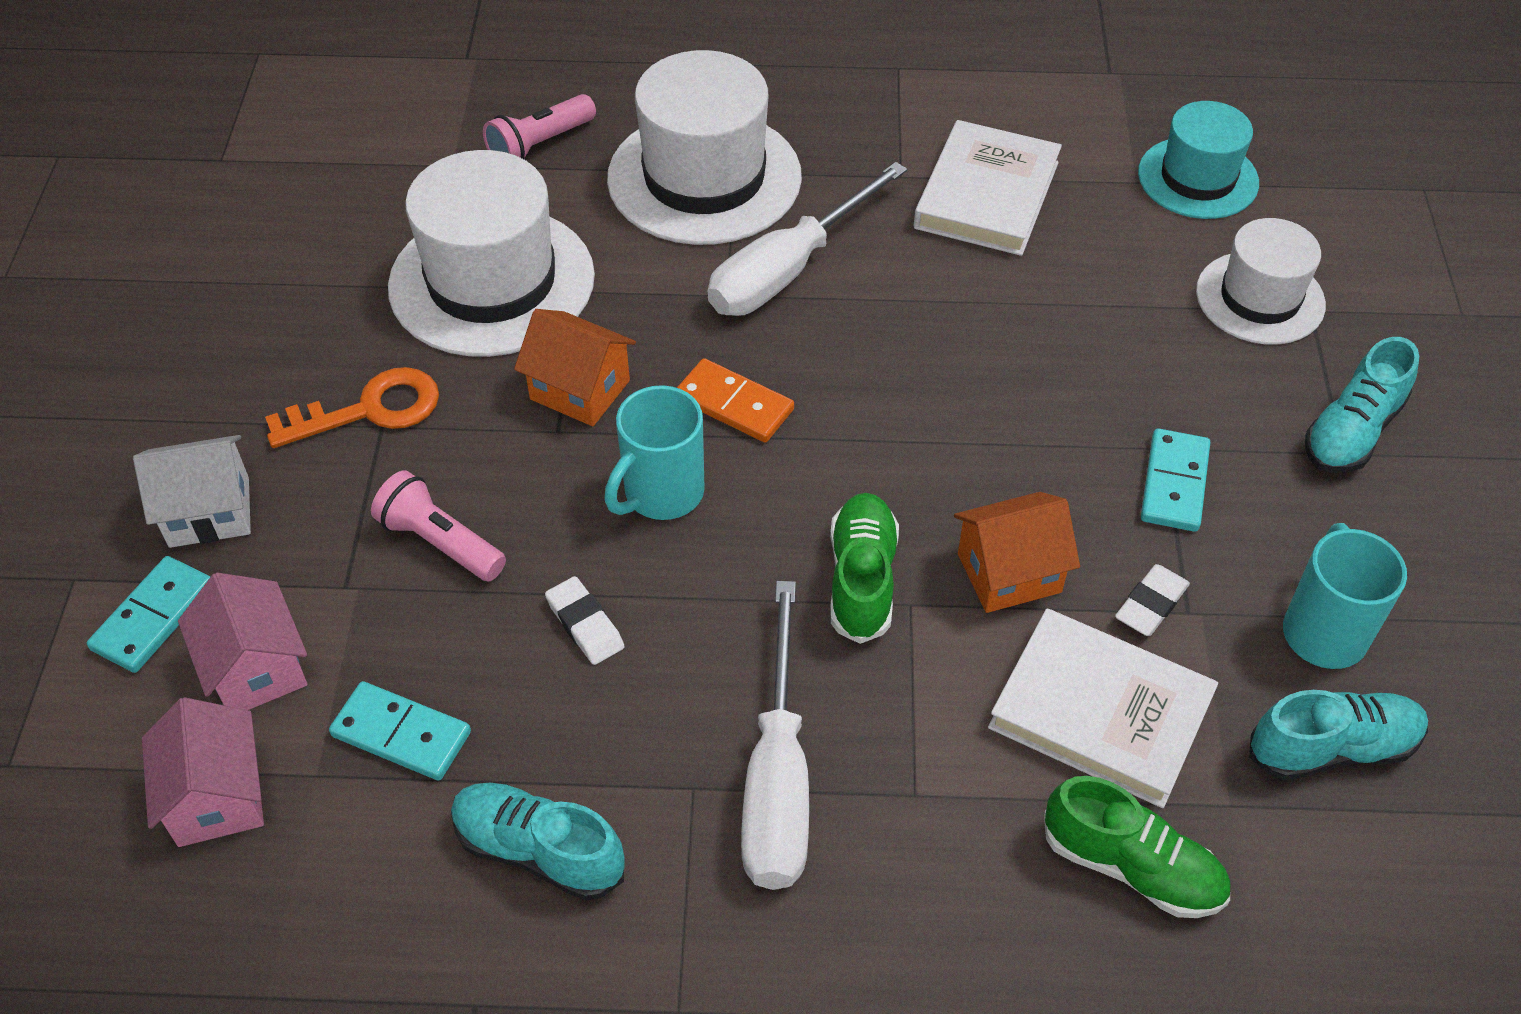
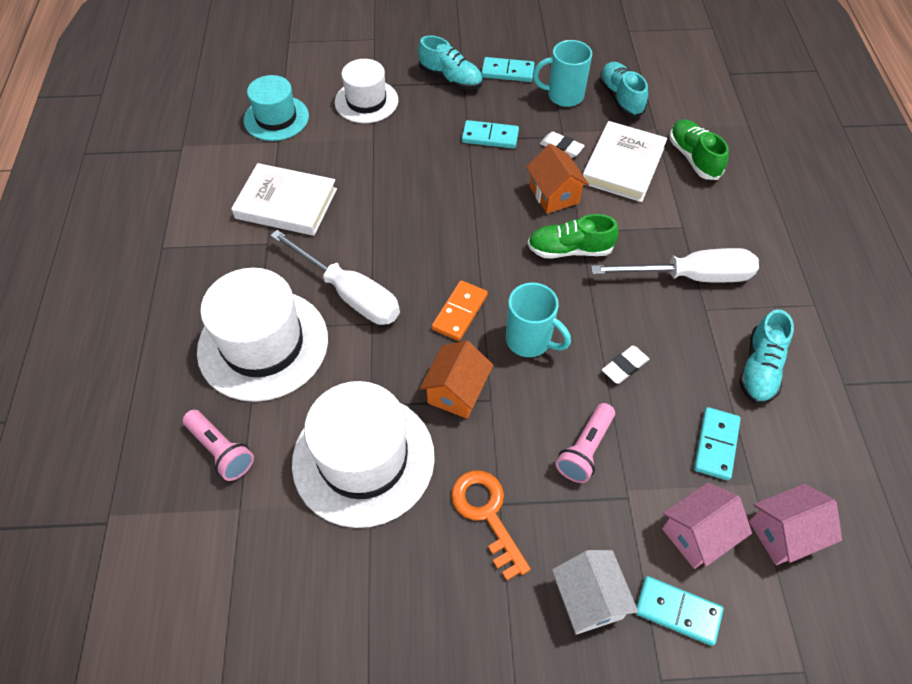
camera: 95 degrees left, 5 degrees up
green shoe [1044,776,1231,918] -> green shoe turned 45 degrees counterclockwise [669,120,729,180]
none -> turquoise domino [481,57,534,82]

